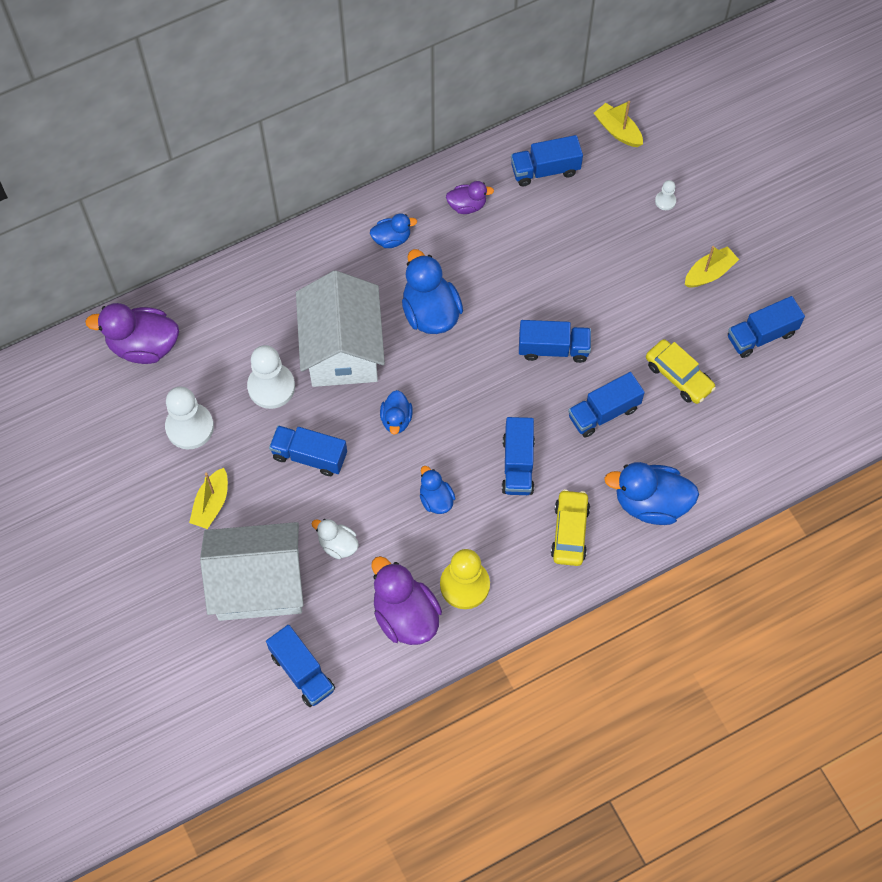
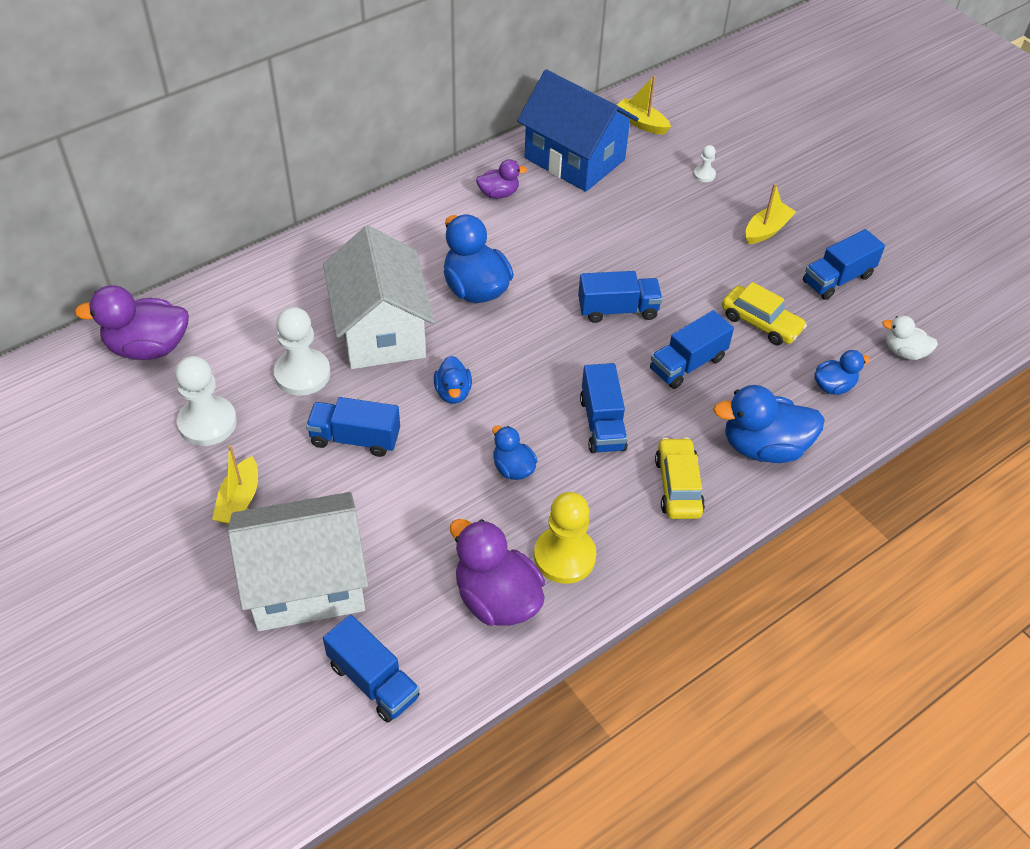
camera: 10 degrees left, 15 degrees down
white duck [312,519,359,559] -> white duck moved to [882,316,938,360]
blue duck [370,213,417,248] -> blue duck moved to [814,350,870,395]
blue truck [511,135,583,186] -> blue house [517,69,639,192]

